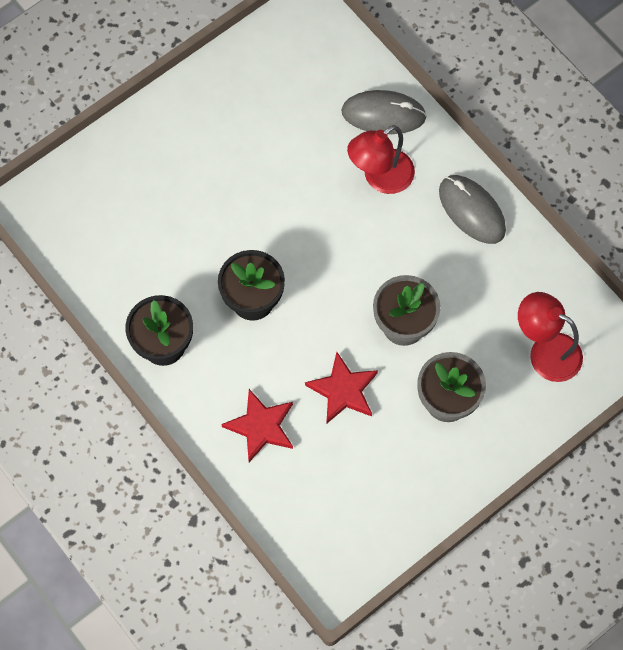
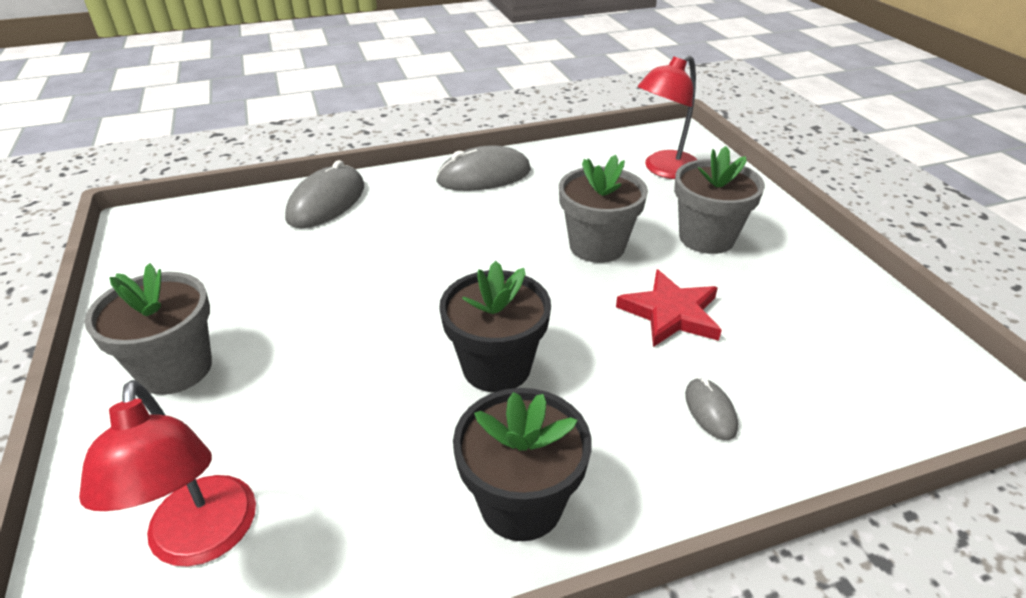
camera: 70 degrees left, 30 degrees down
red star [221,389,293,462] -> grey mouse [685,378,738,440]
red lamp [347,125,415,194] -> red lamp moved to [79,380,256,567]
none -> grey flower pot [84,263,212,395]

